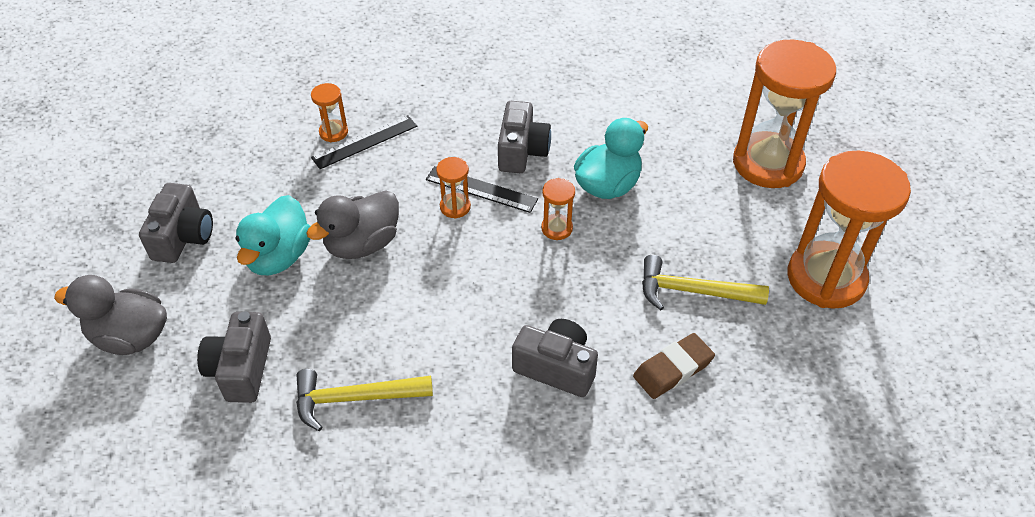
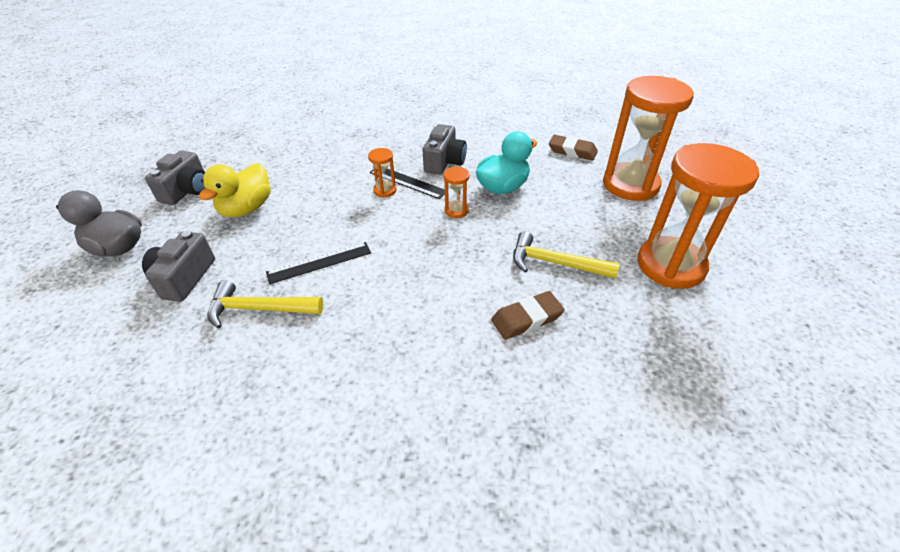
camera: 10 degrees right, 5 degrees down
turquoise duck [235,195,310,275] -> yellow duck [199,163,270,218]
grey duck [306,190,399,259] -> none
orange hourglass [311,83,348,142] -> none
black ruler [311,115,417,169] -> black ruler moved to [266,242,371,284]
grey camera [512,319,598,397] -> none
none -> brown eraser [549,135,598,161]

